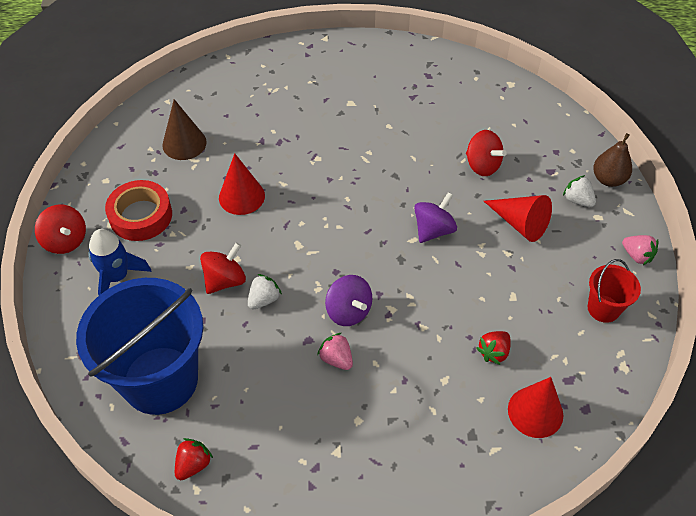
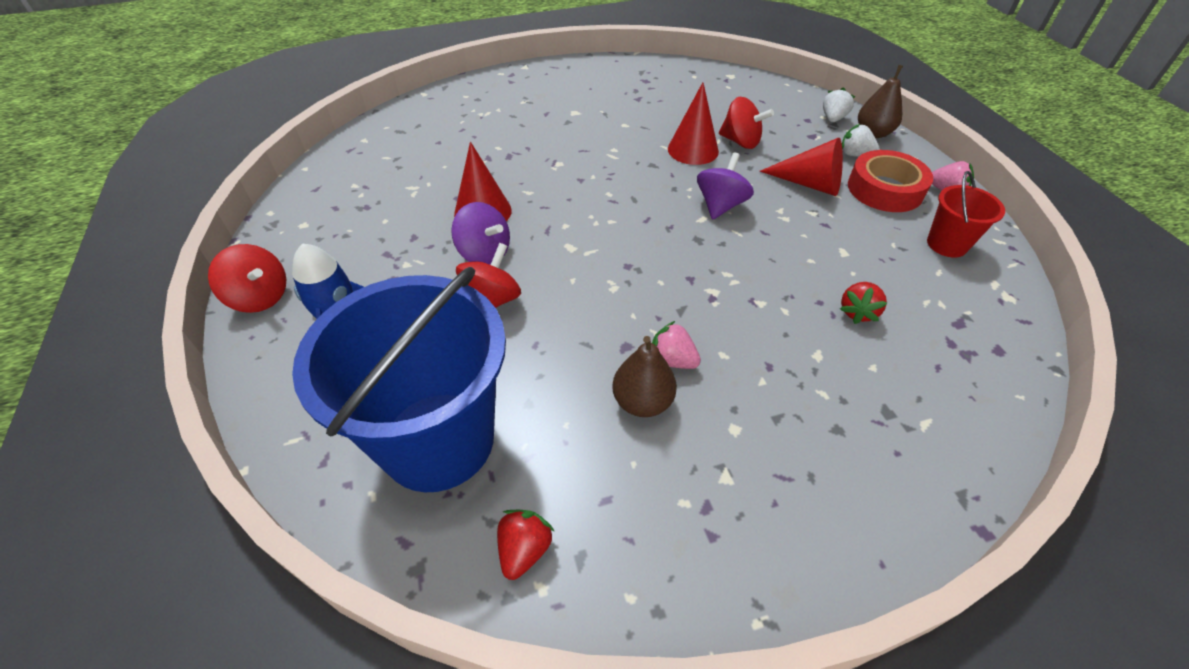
camera: 15 degrees left, 5 degrees down
red tape [105,180,172,241] -> red tape moved to [848,150,933,212]
brown cone [162,99,207,160] -> none
white strawberry [248,274,282,309] -> white strawberry moved to [823,87,856,122]
purple spinning top [325,275,372,326] -> purple spinning top moved to [451,202,510,265]
red cone [508,377,563,438] -> red cone moved to [668,82,719,165]
none -> brown pear [612,336,677,417]

